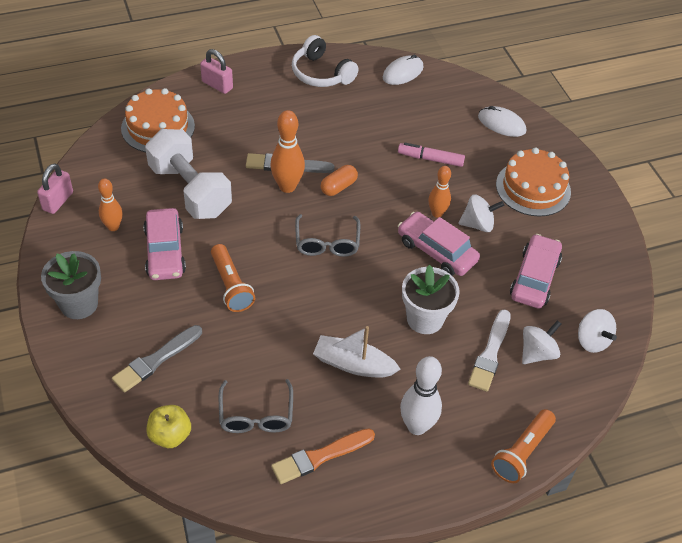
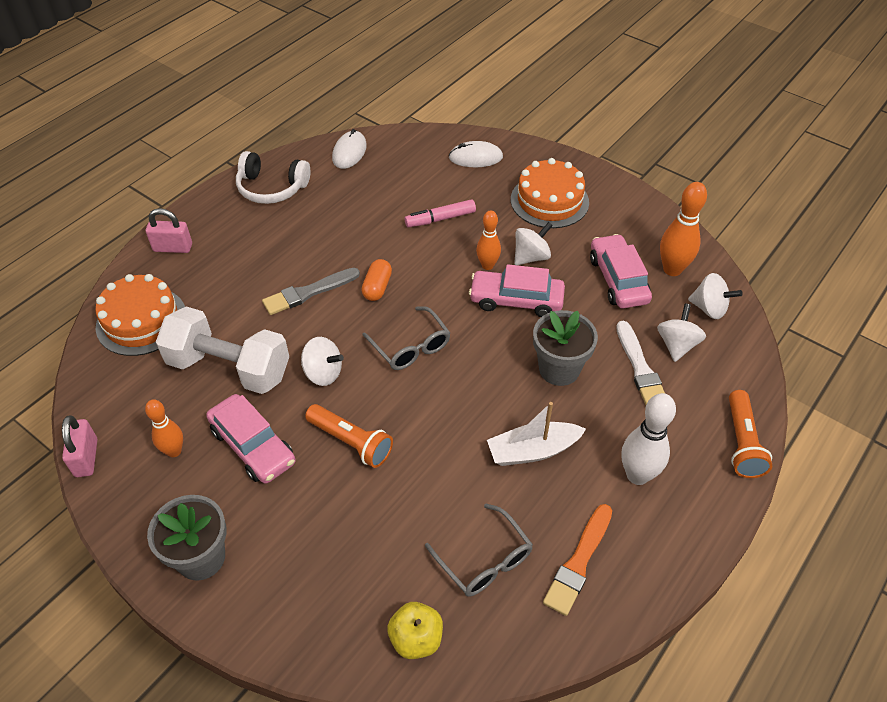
camera: 30 degrees left, 0 degrees up
grey brush [112,325,202,392] -> none
orange bowling pin [270,110,305,193] -> orange bowling pin moved to [660,182,707,276]
white flower pot [402,265,460,334] -> grey flower pot [533,310,598,386]
none -> white spinning top [301,337,344,386]

